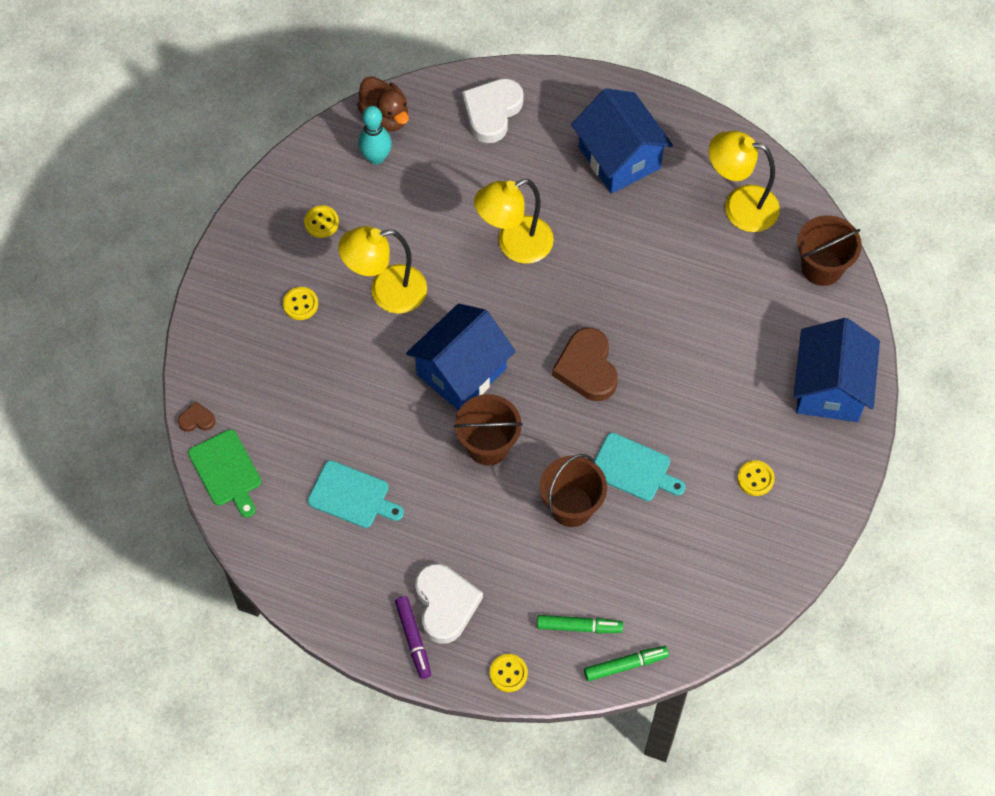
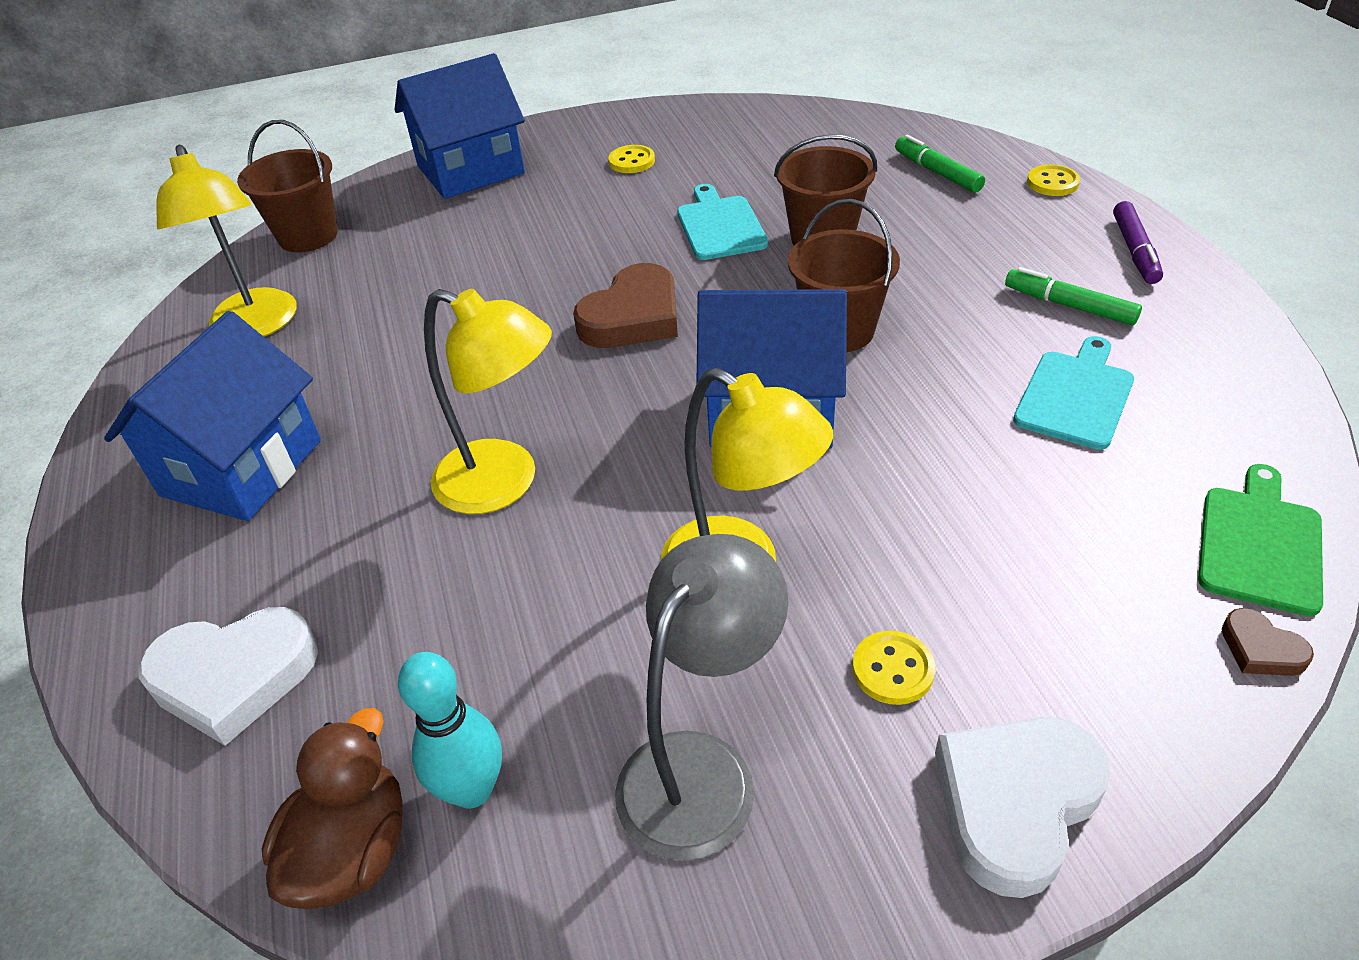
camera: 125 degrees left, 20 degrees down
yellow button [304,206,339,238] -> grey lamp [615,534,788,860]
turquoise cutting board [308,460,404,528] -> turquoise cutting board turned 45 degrees clockwise [1013,336,1134,450]
purple marker [395,596,431,679] -> purple marker turned 150 degrees clockwise [1113,201,1163,284]
white heart [415,564,483,644] -> white heart moved to [935,717,1111,898]
green marker [584,646,669,681] -> green marker moved to [1005,267,1142,325]

